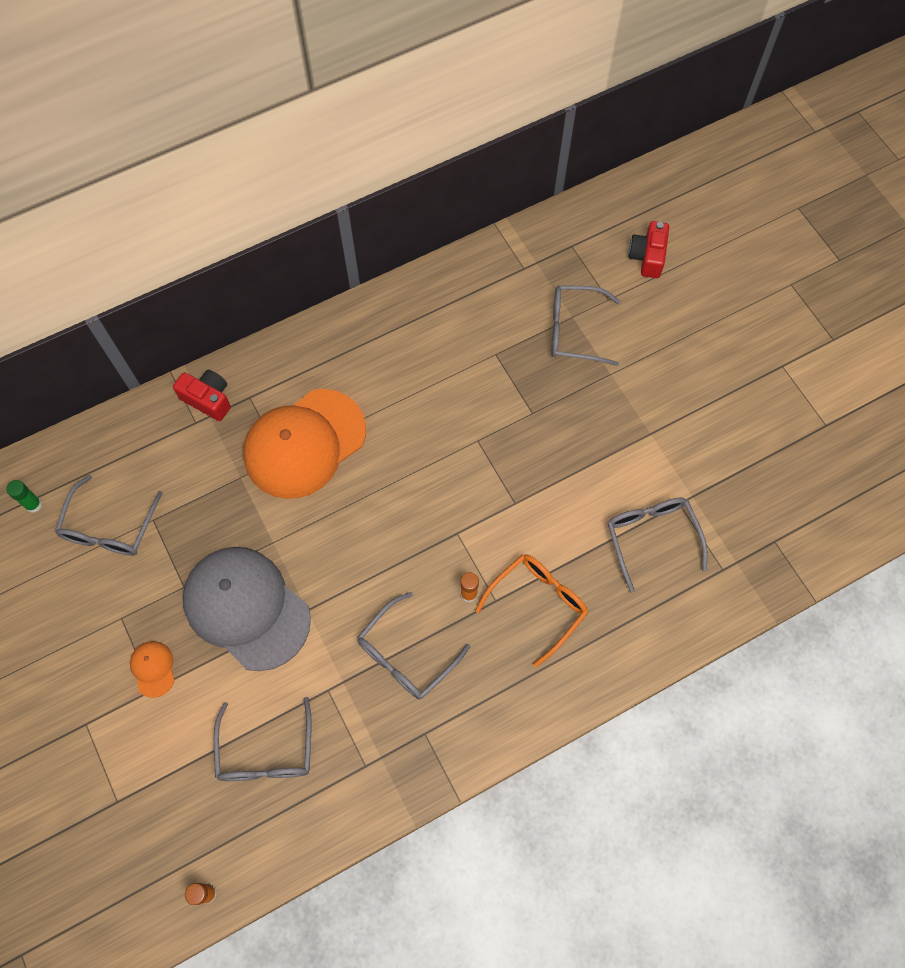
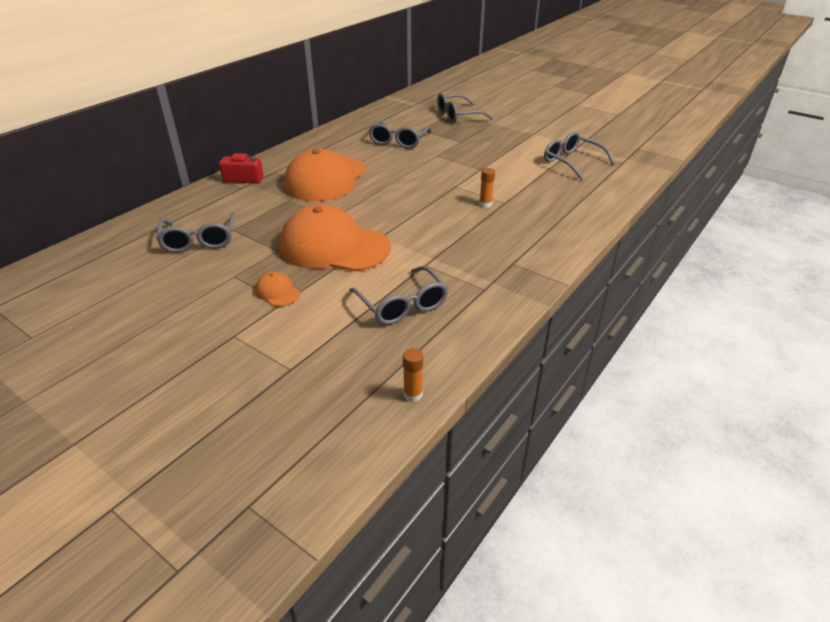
camera: 25 degrees left, 30 degrees down
green glue stick [6,480,42,513] -> none
grey cap [182,547,311,671] -> orange cap [280,204,391,272]
grey glasses [357,592,470,699] -> grey glasses moved to [368,120,431,148]
orange glasses [475,554,588,667] -> none
red camera [628,221,669,278] -> none

